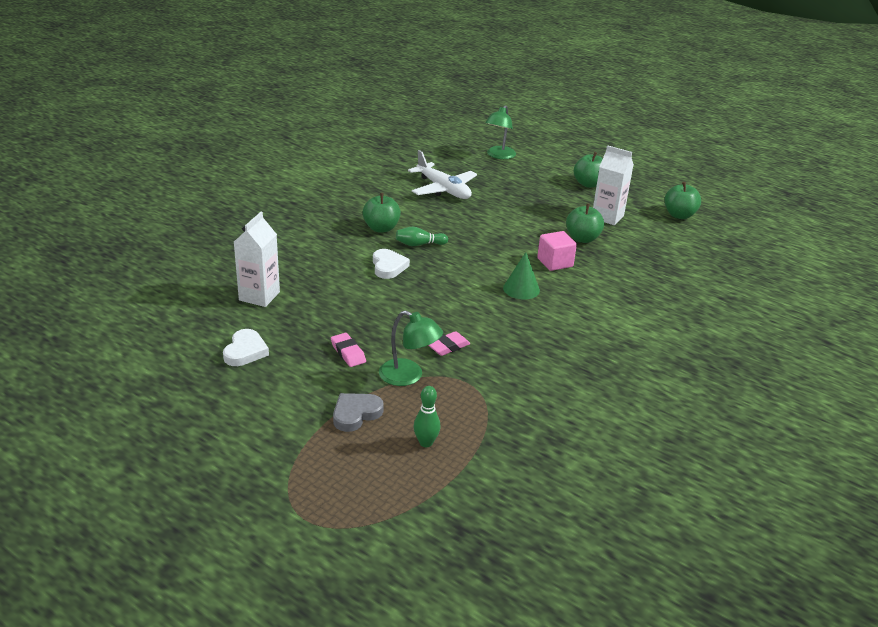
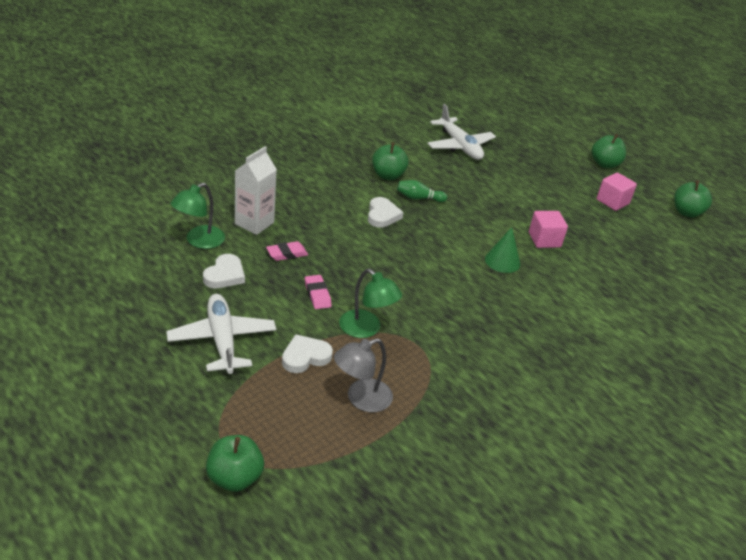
camera: 10 degrees right, 5 degrees up
grey heart [333,393,384,432] -> white heart [282,334,333,373]
green bowling pin [414,386,440,447] -> grey lamp [334,338,393,412]
pink eraser [428,331,470,356] -> pink eraser moved to [266,241,308,261]
green lamp [485,105,516,159] -> green lamp moved to [171,183,225,249]
green apple [566,203,604,243] -> green apple moved to [206,435,264,492]
white carton [593,145,634,225] -> pink cube [597,172,637,211]
none -> white plane [166,294,276,374]

